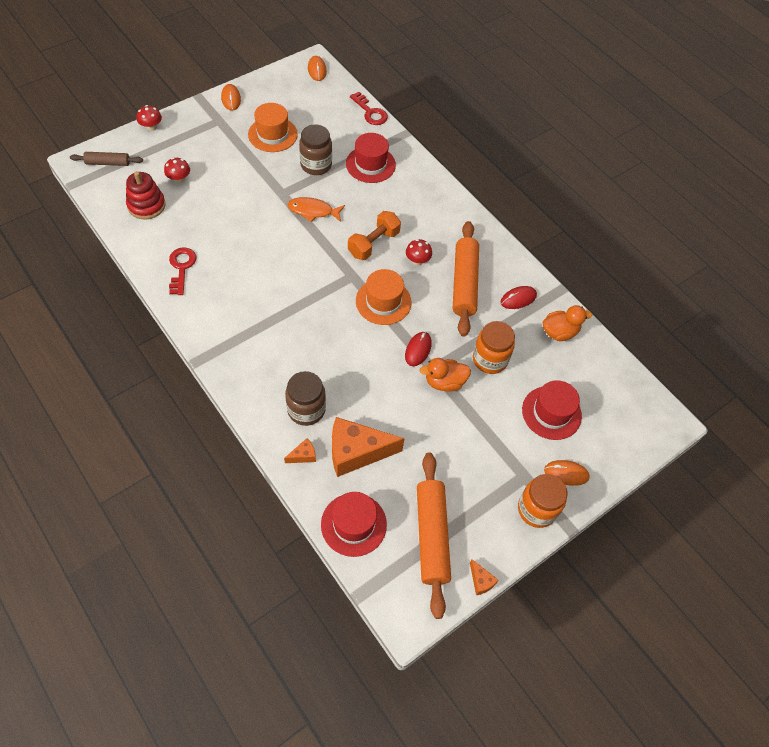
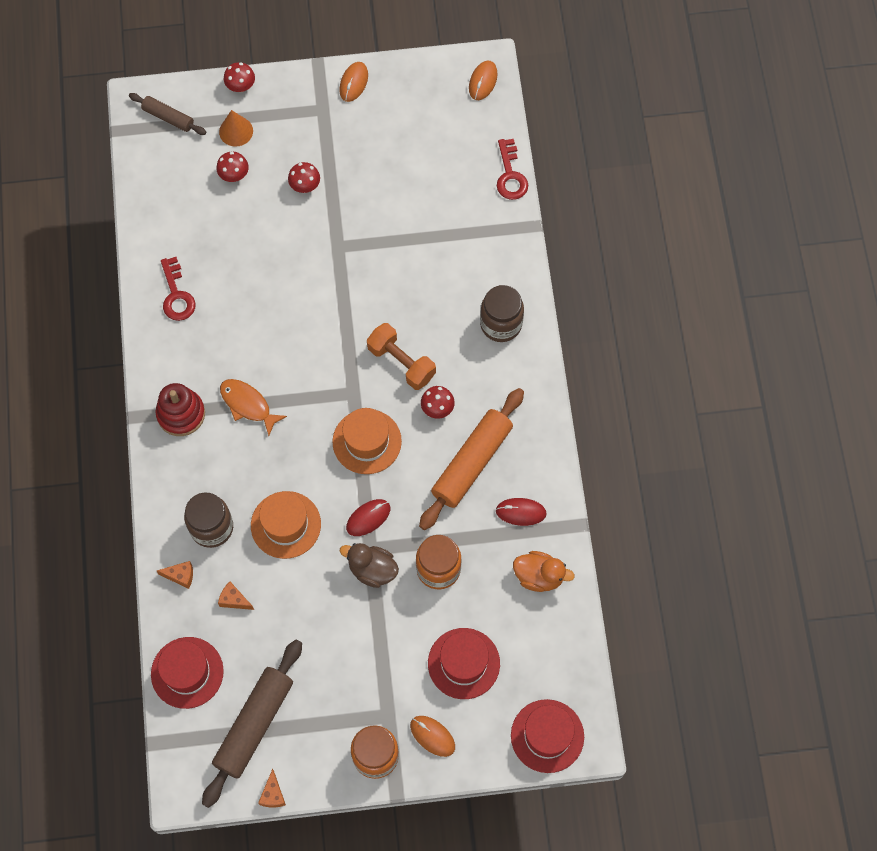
camera: 35 degrees right, 10 degrees up
red stacking toy [126,171,166,220] -> red stacking toy moved to [156,383,205,436]
red key [169,247,197,295] -> red key turned 135 degrees clockwise [161,257,196,321]
orange hat [248,103,298,152] -> orange hat moved to [251,491,321,559]
orange fish [287,197,345,222] -> orange fish moved to [220,379,287,436]
brown jar [299,125,332,175] -> brown jar moved to [480,285,524,342]
orange cheese [332,417,405,477] -> orange cheese [218,582,254,610], size x0.43
red hat [346,133,396,183] -> red hat moved to [511,699,584,773]
orange dumbbell [348,211,401,260] -> orange dumbbell turned 60 degrees clockwise [367,323,436,390]
orange rolling pin [417,453,451,619] -> brown rolling pin [202,639,302,808]
orange duck [419,358,471,392] -> brown duck [340,543,399,588]
none -> orange cone [219,110,253,147]
none -> red mushroom [288,162,320,193]

